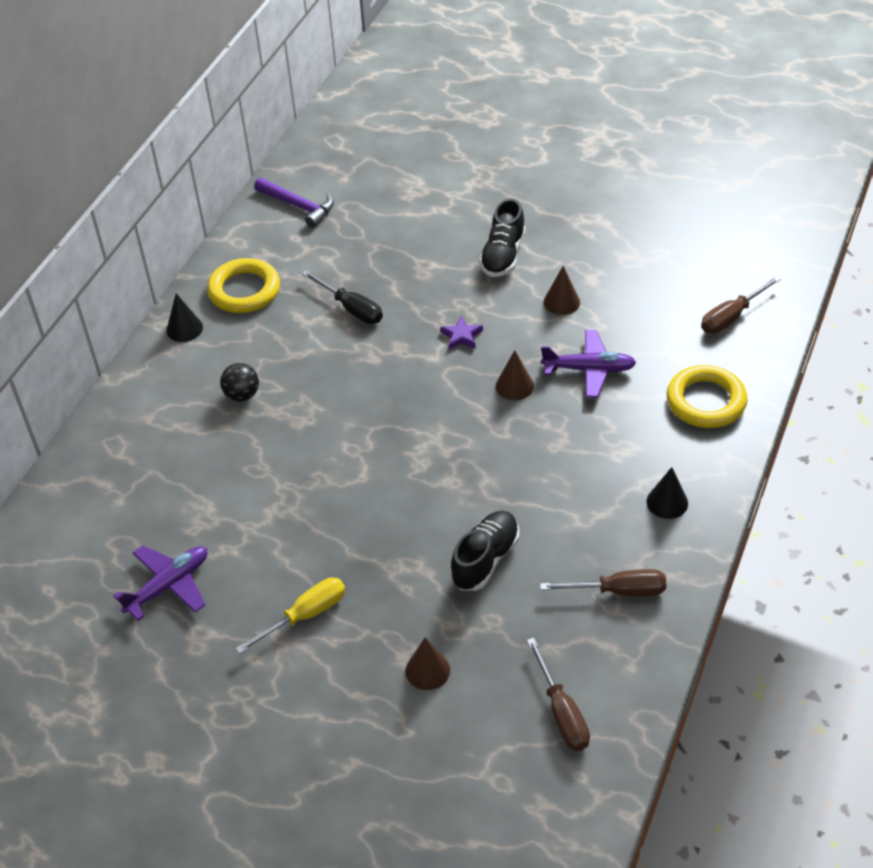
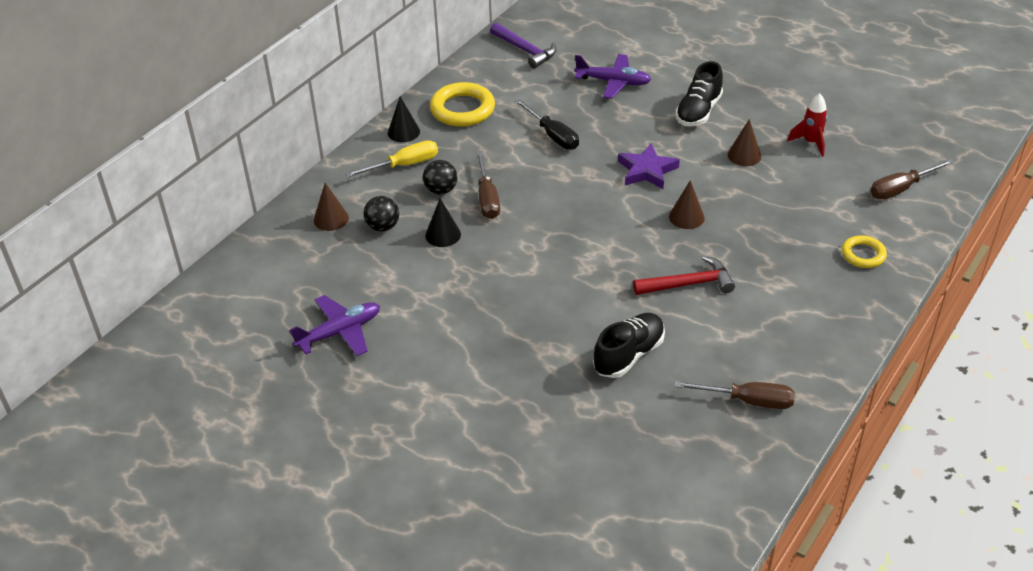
camera: 10 degrees right, 5 degrees down
yellow screwdriver [235,577,346,654] -> yellow screwdriver moved to [345,140,438,178]
brown cone [405,638,450,690] -> brown cone moved to [314,183,349,231]
purple star [440,316,483,350] -> purple star [618,143,680,189], size x1.58
brown screwdriver [527,638,590,751] -> brown screwdriver moved to [476,151,500,219]
purple plane [541,330,636,398] -> purple plane moved to [575,54,651,99]
black cone [647,467,688,519] -> black cone moved to [425,199,461,247]
yellow ring [667,365,747,428] -> yellow ring [842,235,887,268], size x0.59
none -> black ball [364,196,399,232]
none -> red hammer [633,256,735,295]
none -> red rocket [787,93,828,157]

